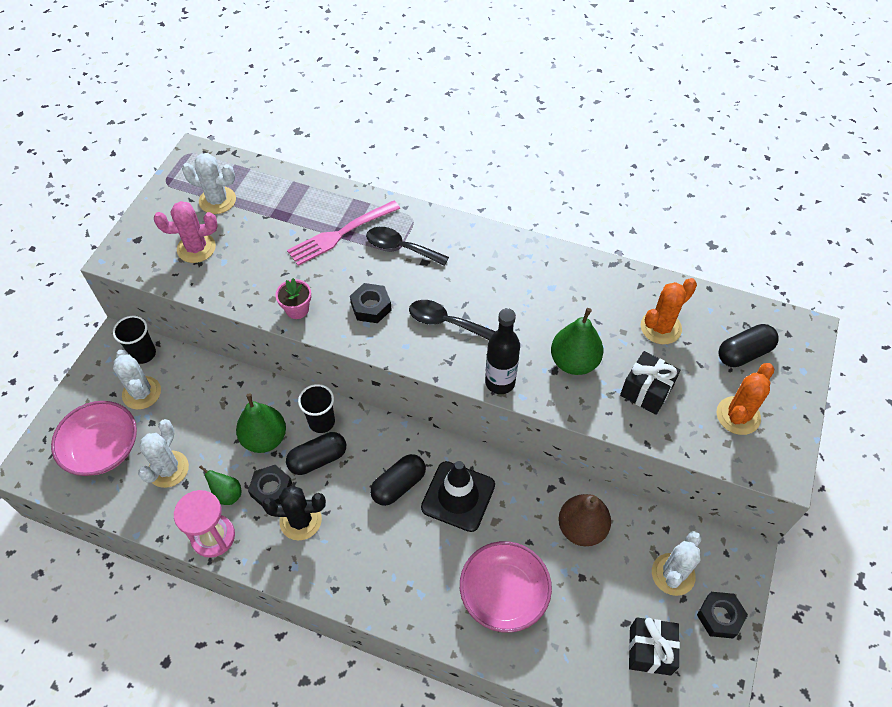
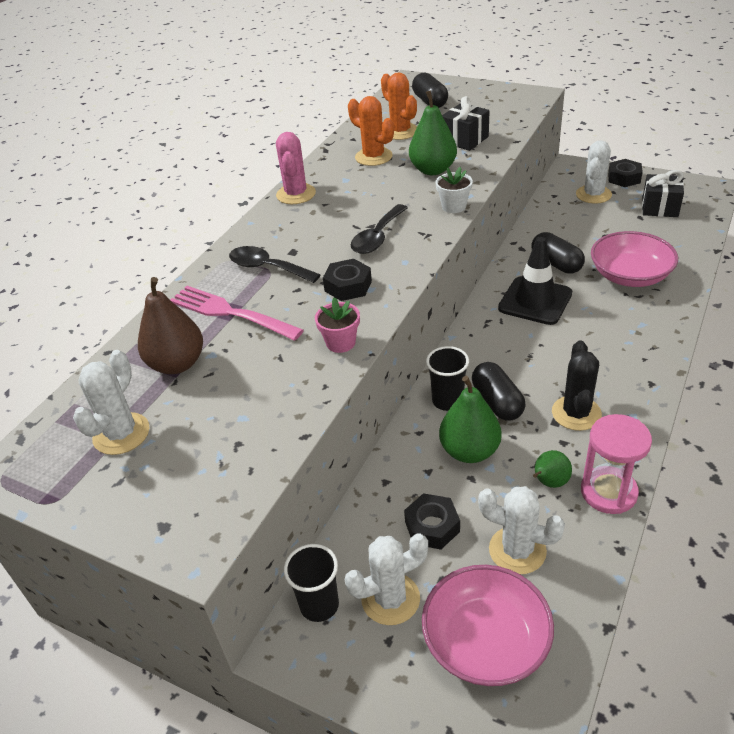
camera: 80 degrees left, 15 degrees down
pink cactus [154,201,217,263] -> pink cactus moved to [276,132,316,204]
black nut [248,465,292,506] -> black nut moved to [404,493,460,550]
pink fork [287,201,400,266] -> pink fork turned 150 degrees clockwise [170,286,304,341]
black spoon [366,227,449,266] -> black spoon turned 90 degrees clockwise [229,246,321,283]
black capsule [370,454,426,506] -> black capsule moved to [531,232,585,274]
black bottle [485,308,520,394] -> white flower pot [436,167,473,213]
brown pear [558,494,611,546] -> brown pear moved to [138,277,203,374]
white cactus [652,531,702,596] -> white cactus turned 75 degrees clockwise [576,140,612,204]
orange cactus [717,363,774,435] -> orange cactus moved to [348,96,394,166]

